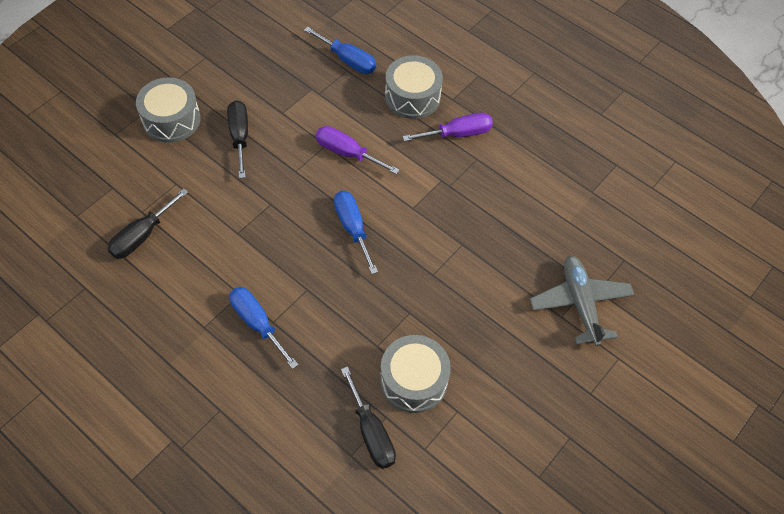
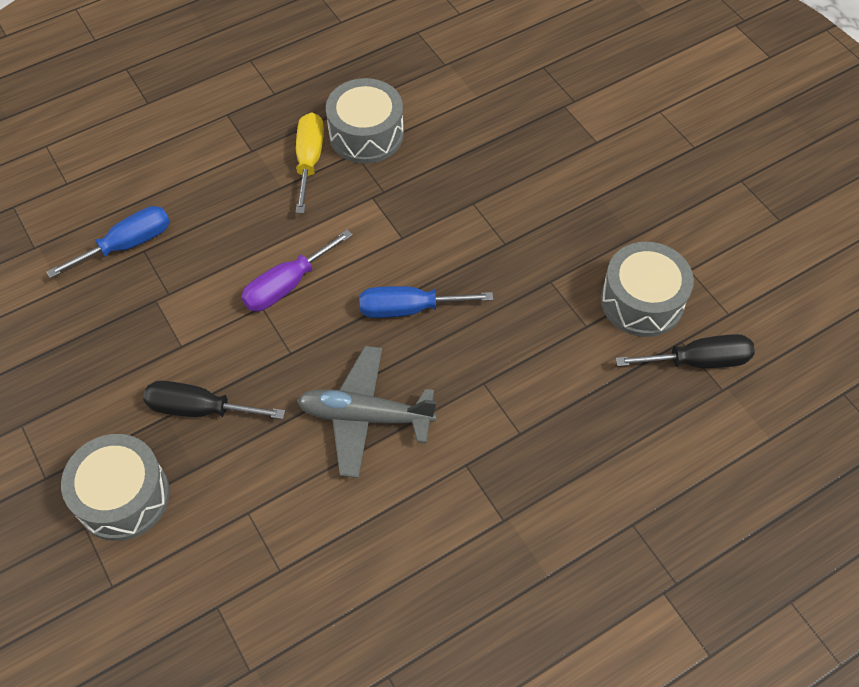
camera: 70 degrees left, 0 degrees up
black screwdriver [107,188,188,259] -> none
blue screwdriver [229,287,298,369] -> none
grey drum [385,55,443,119] -> grey drum moved to [326,78,404,164]
purple screwdriver [403,113,493,142] -> yellow screwdriver [296,112,324,213]
grey plane [530,256,634,346] -> grey plane moved to [297,346,437,478]

